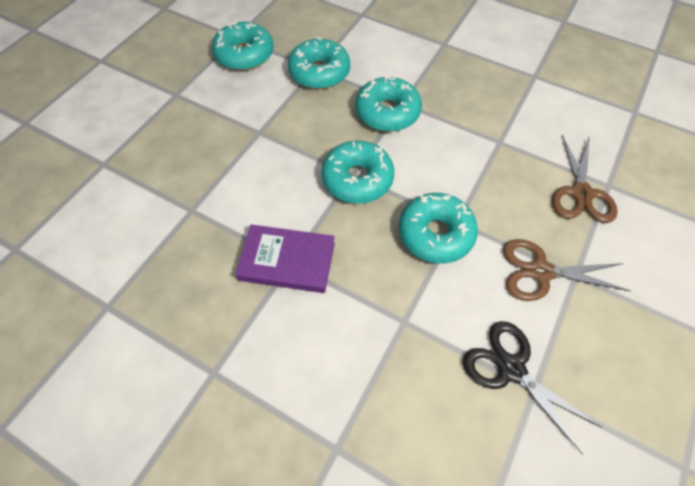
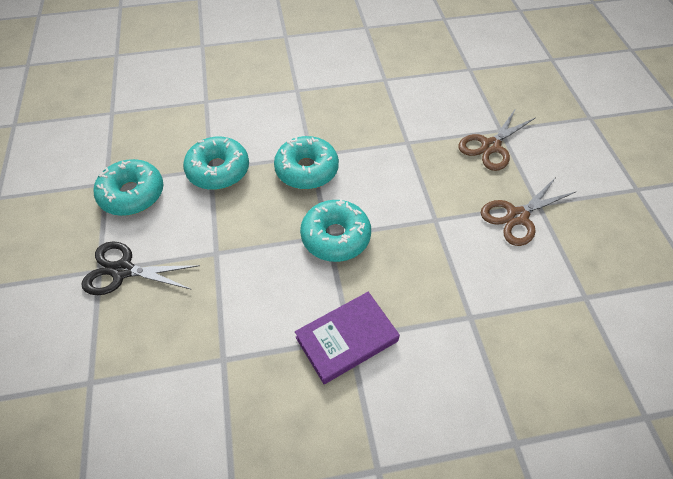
camera: 40 degrees left, 5 degrees down
turquoise donut [399,193,478,263] -> none
black scissors [463,321,603,455] -> black scissors moved to [82,241,200,295]
brown scissors [552,135,618,223] -> brown scissors turned 75 degrees clockwise [458,108,535,171]

